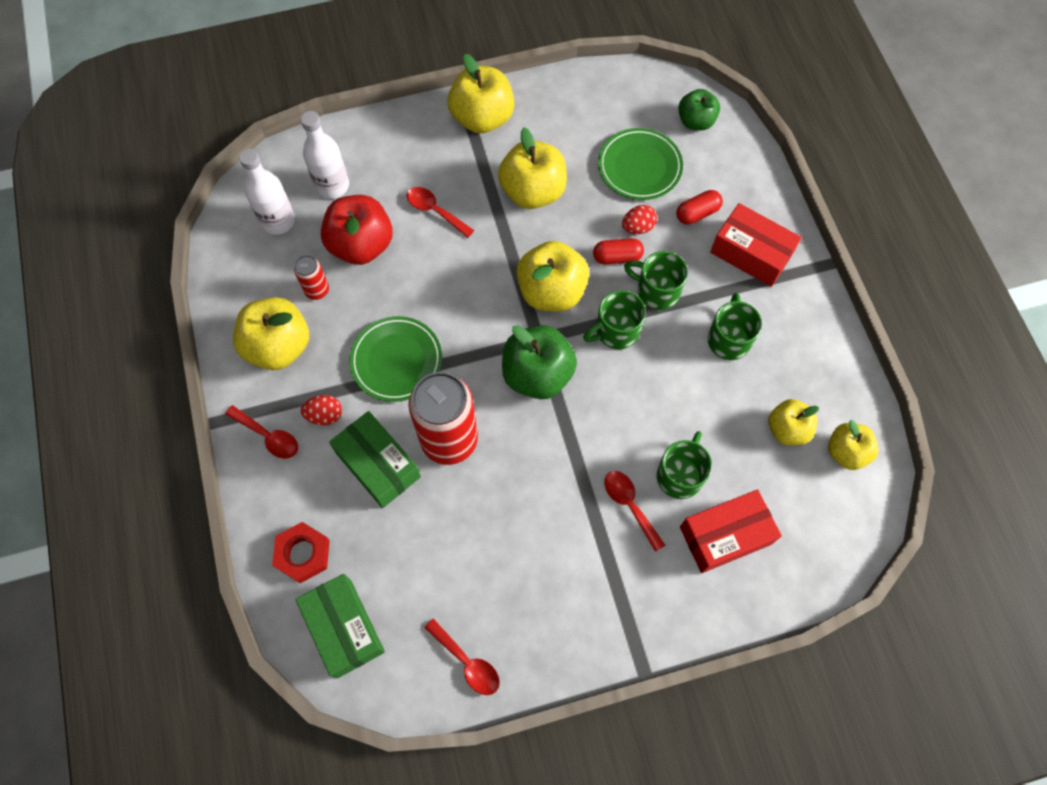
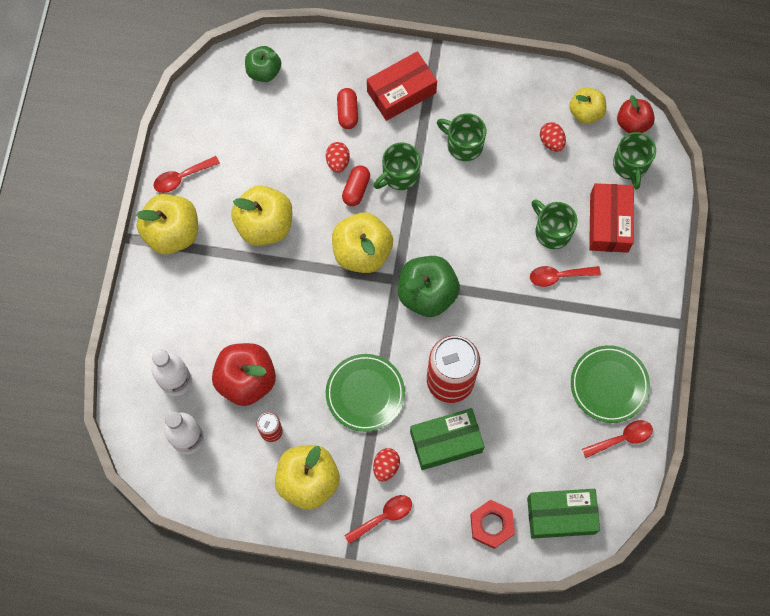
camera: 65 degrees left, 5 degrees up
red spoon [407,187,474,238] -> red spoon moved to [153,156,220,193]
green mug [583,290,646,349] -> green mug moved to [613,132,656,189]
green plate [598,128,683,200] -> green plate moved to [571,345,650,423]
yellow apple [769,399,819,445] -> red egg [540,122,566,152]
none -> red apple [617,95,655,133]

